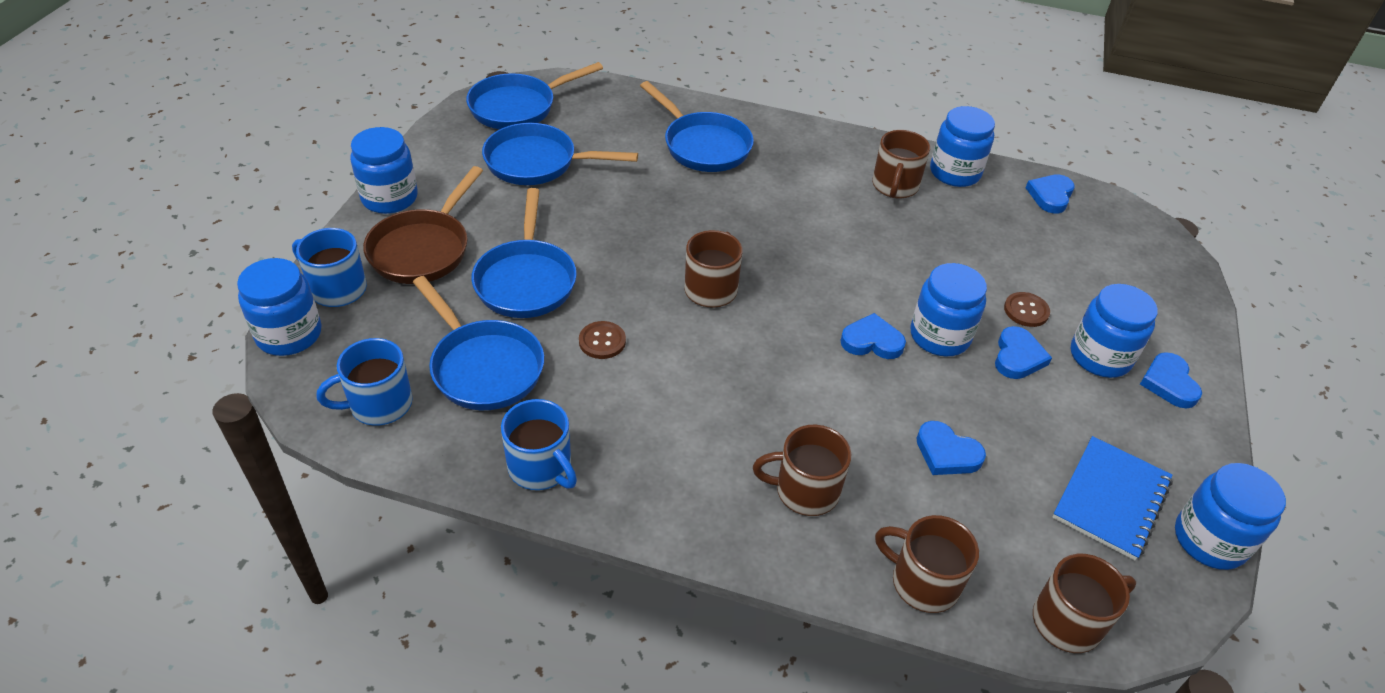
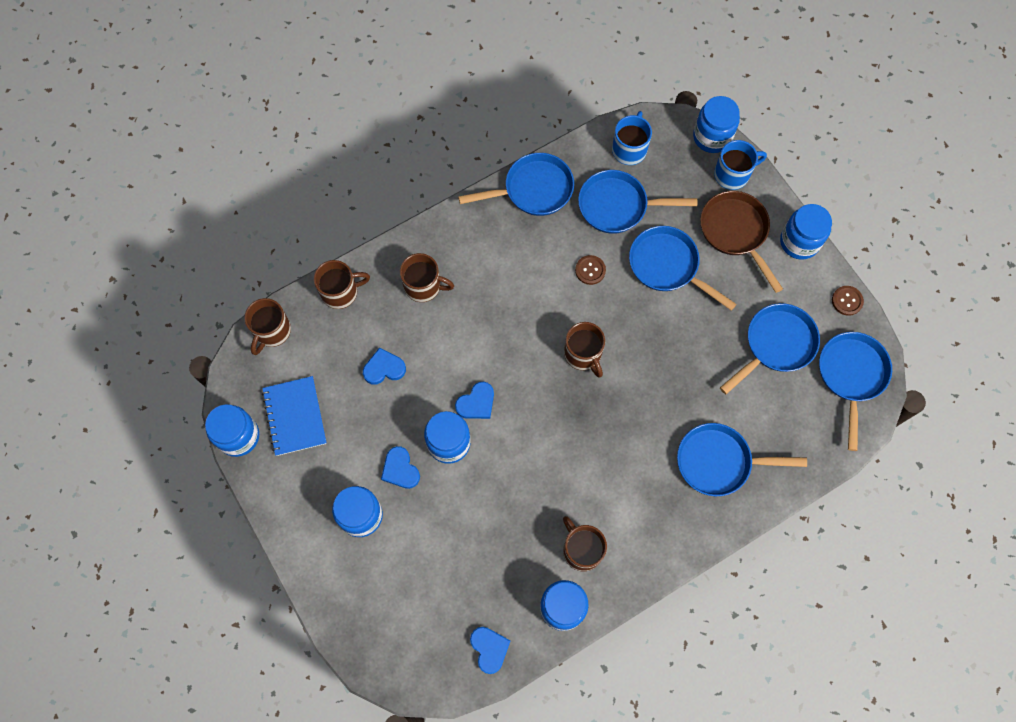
camera: 135 degrees right, 25 degrees up
blue mug [501,399,577,490] -> blue pan [458,153,574,216]
brown mug [753,425,851,516] -> brown mug turned 60 degrees clockwise [400,253,454,302]
brown button [1004,292,1050,327] -> brown button moved to [832,286,864,316]
blue heart [1140,352,1202,408] -> none

